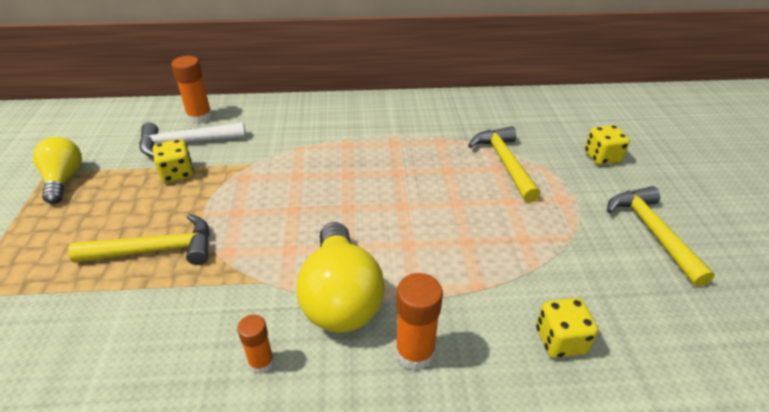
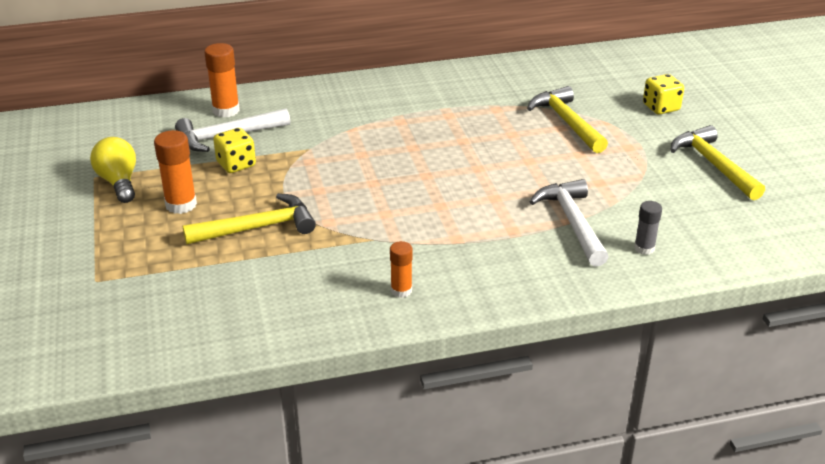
camera: 10 degrees left, 5 degrees down
yellow light bulb [296,222,385,333] -> none
orange glue stick [395,273,443,370] -> orange glue stick moved to [154,130,197,214]
yellow dice [536,298,598,358] -> grey glue stick [634,201,662,255]
none -> white hammer [530,179,609,267]

